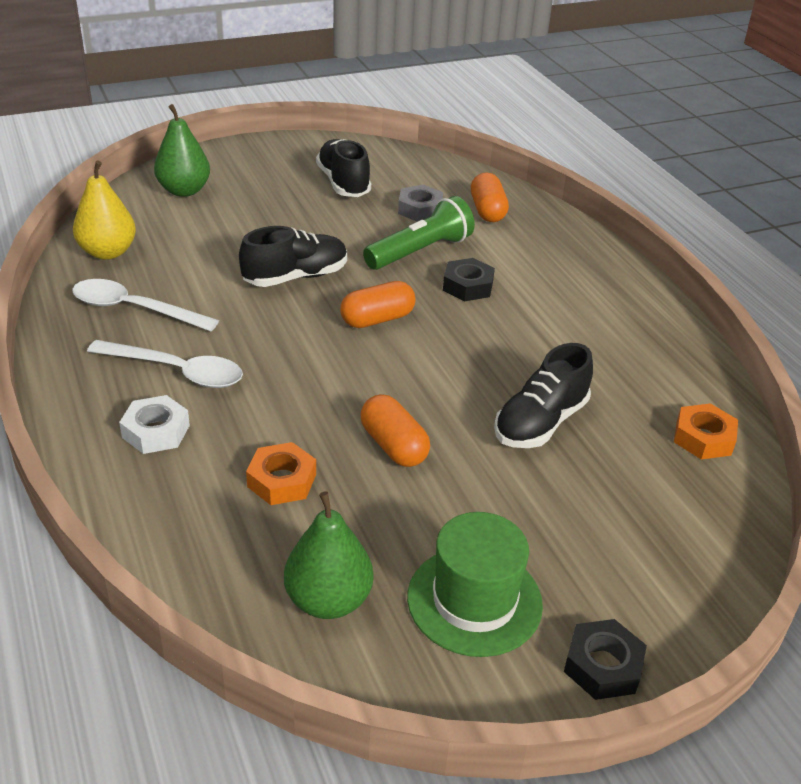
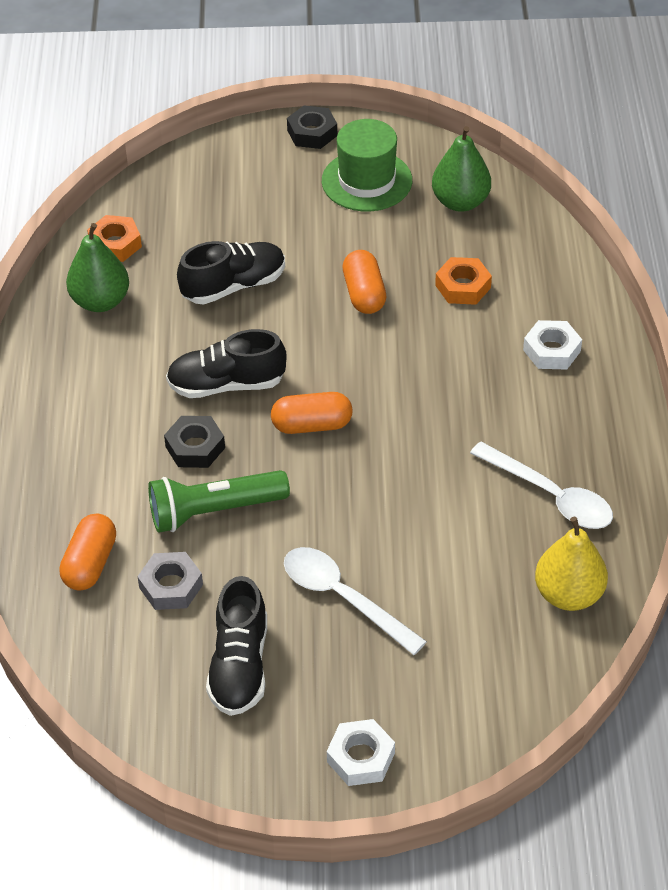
camera: 155 degrees left, 10 degrees up
white spoon [87,340,243,388] -> white spoon moved to [284,547,427,655]
green pear [154,104,210,197] -> green pear moved to [66,223,129,312]
black shoe [239,226,347,287] -> black shoe moved to [166,329,287,398]
none -> white nut [327,719,395,786]

